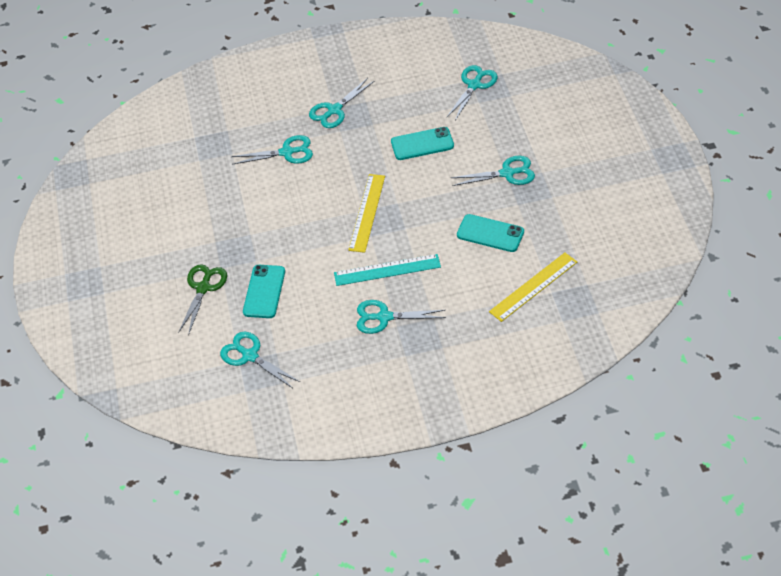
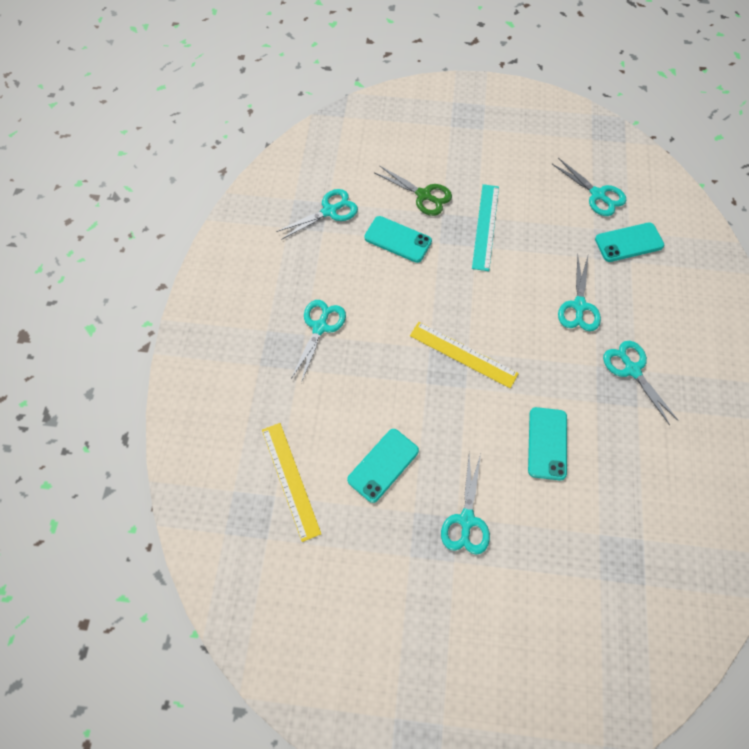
camera: 105 degrees right, 15 degrees up
turquoise ruler [334,254,441,286] -> turquoise ruler moved to [472,184,499,271]
turquoise scissors [447,65,498,120] -> turquoise scissors moved to [552,158,627,216]
none -> turquoise phone [595,222,664,262]

